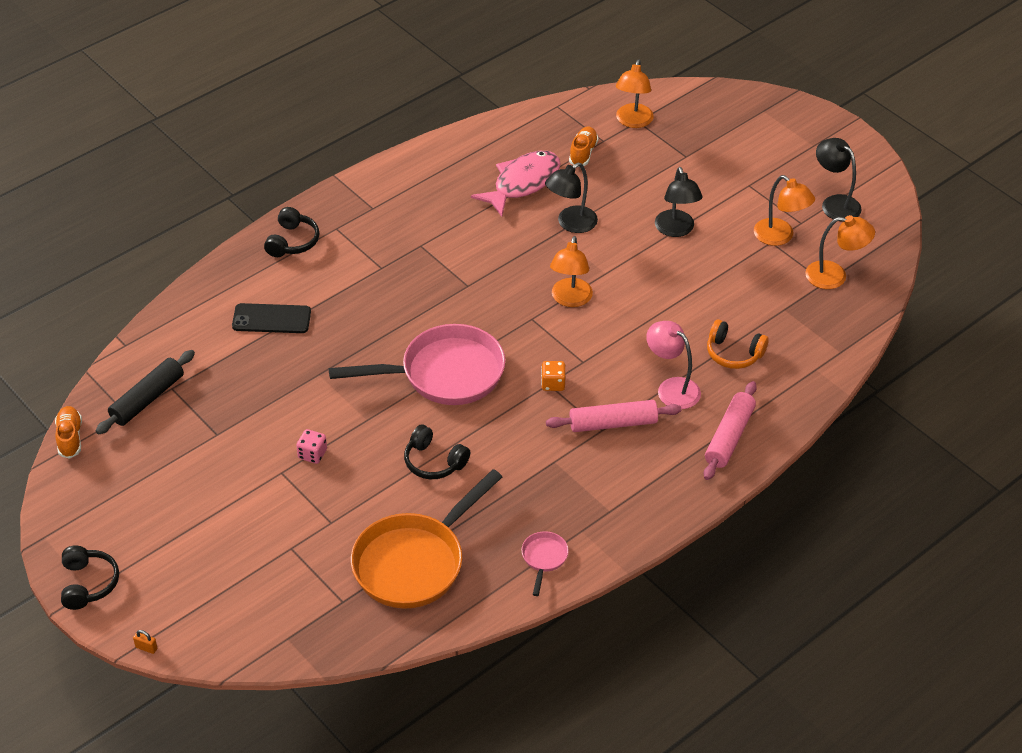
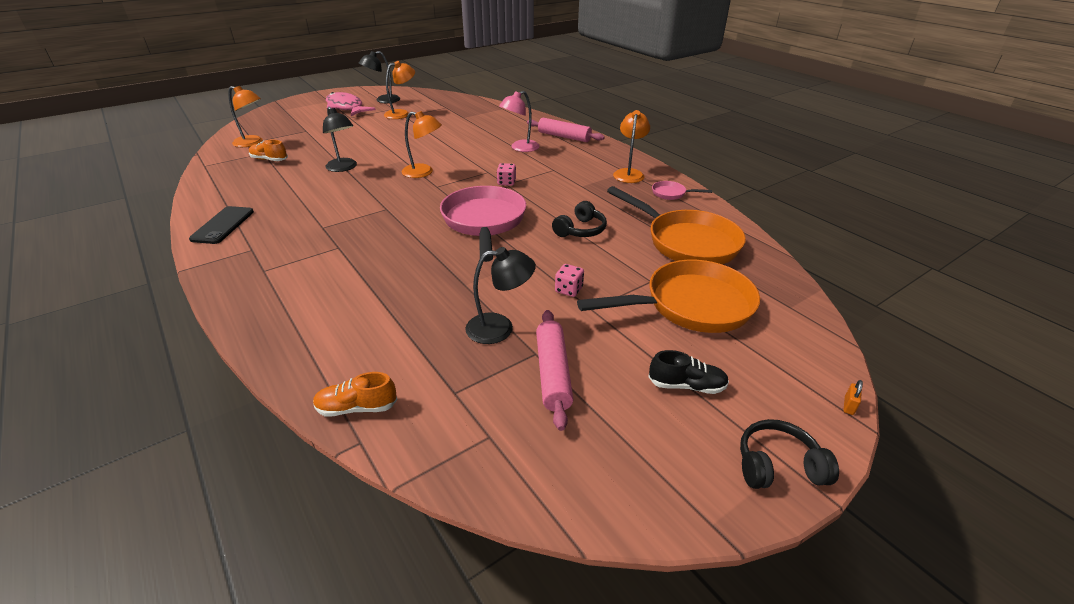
camera: 85 degrees left, 10 degrees down
orange shoe [55,406,82,459] -> orange shoe moved to [313,372,397,417]
black rolling pin [96,350,195,435] -> none
black phone [232,303,311,333] -> black phone moved to [189,206,254,244]
black headphones [264,207,319,257] -> none
pink fish [471,151,561,217] -> pink fish moved to [326,92,376,116]
orange dice [541,361,566,391] -> pink dice [497,163,516,186]
pink rolling pin [546,400,682,432] -> pink rolling pin moved to [536,310,573,431]
black lamp [655,167,703,237] -> black lamp moved to [465,247,536,344]
orange headphones [707,319,769,369] -> none
orange lamp [805,215,875,289] -> orange lamp moved to [613,110,650,183]
none -> orange pan [577,260,760,333]
none -> black shoe [648,350,729,394]

